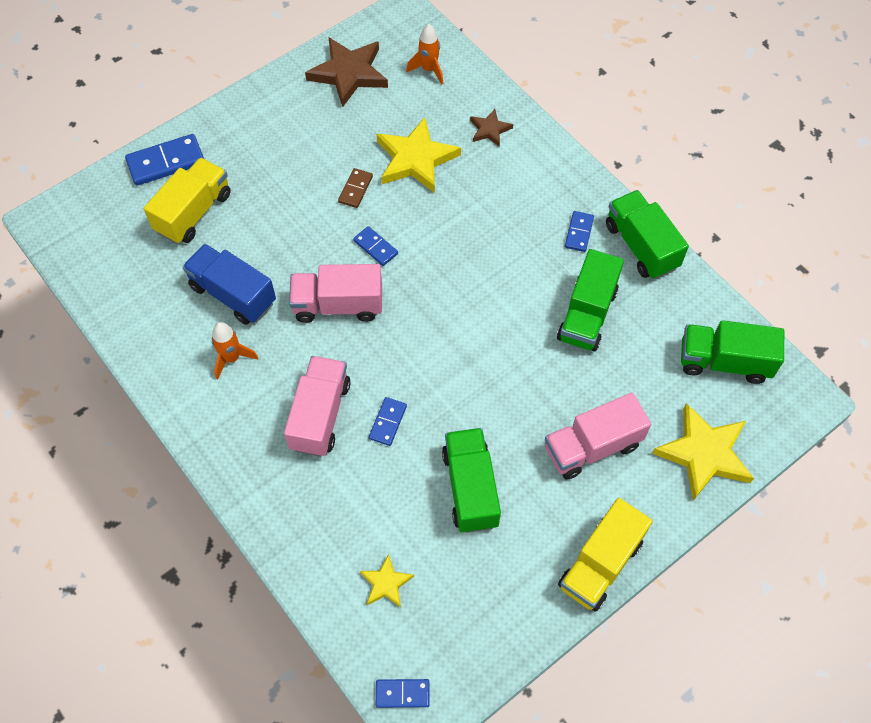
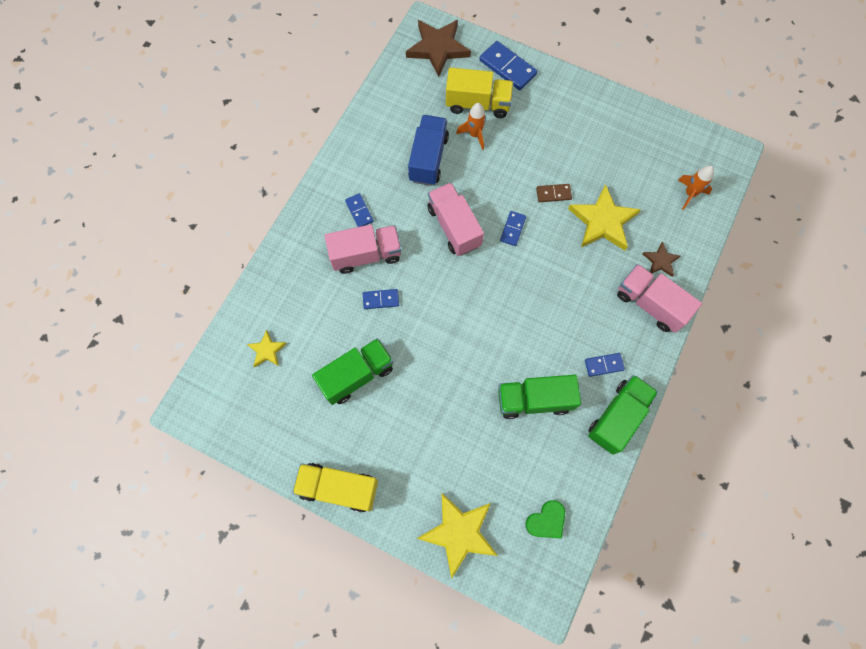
camera: 65 degrees right, 10 degrees up
orange rocket [212,322,258,380] -> orange rocket moved to [456,103,486,150]
brown star [305,38,388,107] -> brown star moved to [406,20,471,77]
blue domino [376,679,430,708] -> blue domino moved to [345,193,374,227]
pink truck [545,393,651,480] -> pink truck moved to [617,264,702,333]
green truck [681,320,784,384] -> green heart [525,500,565,539]

